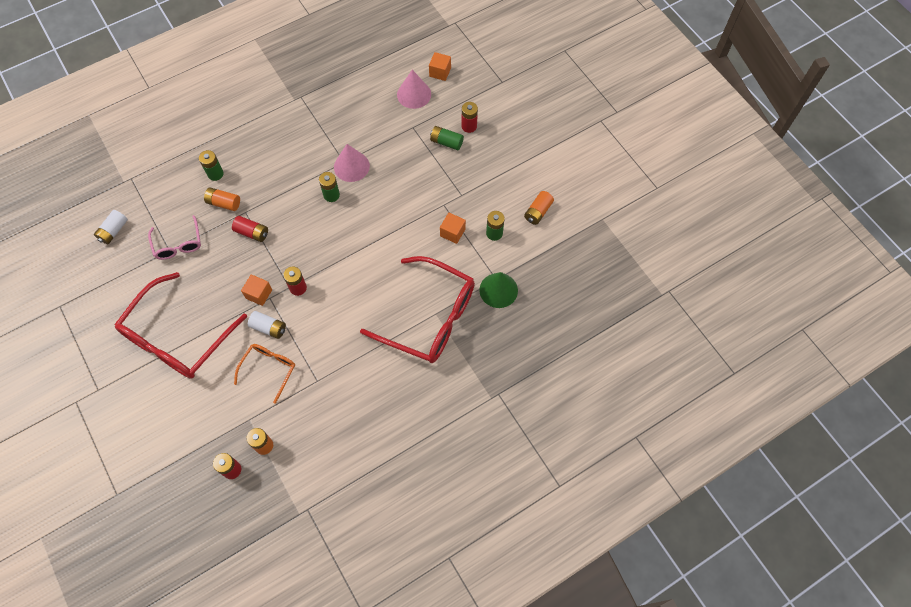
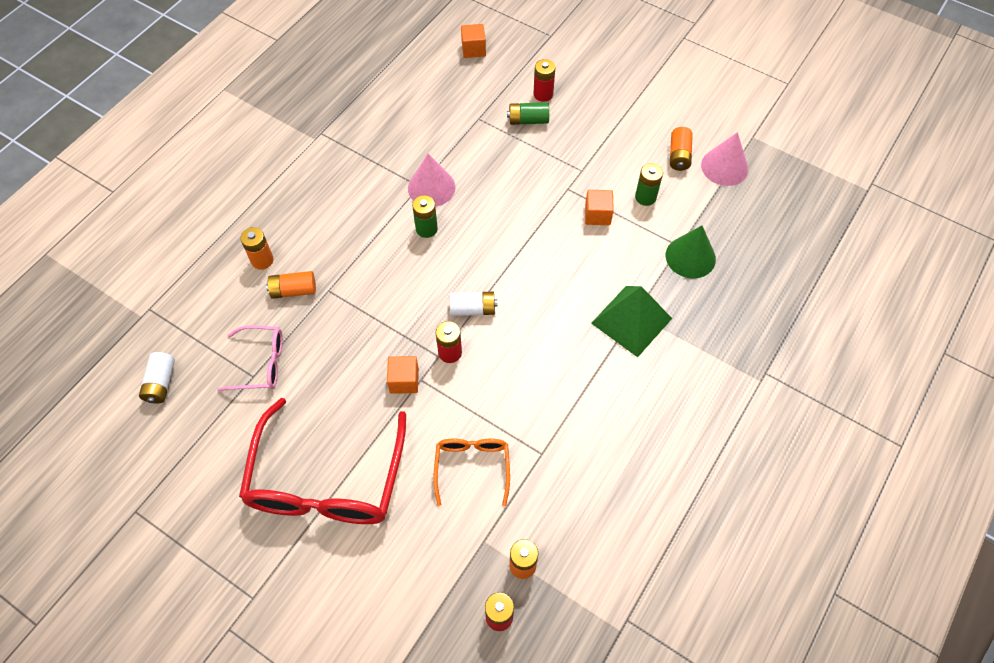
camera: 25 degrees left, 5 degrees down
pink glasses [148,215,201,260] -> pink glasses turned 45 degrees counterclockwise [217,325,283,391]
green battery [199,150,224,181] -> orange battery [240,227,274,270]
red battery [232,216,268,242] -> none
white battery [248,311,286,339] -> white battery moved to [450,292,498,316]
red glasses [360,256,475,363] -> green pyramid [591,286,672,357]
pink cone [397,70,431,109] -> pink cone moved to [701,132,748,186]

